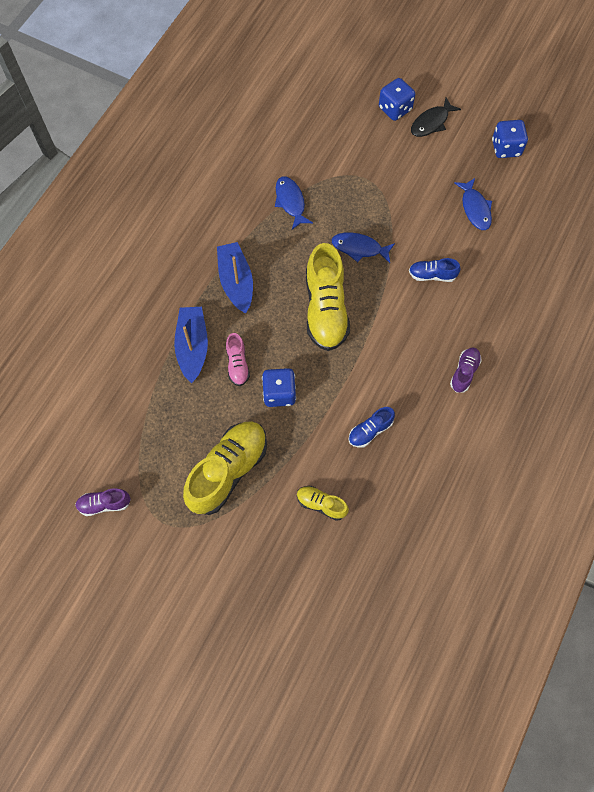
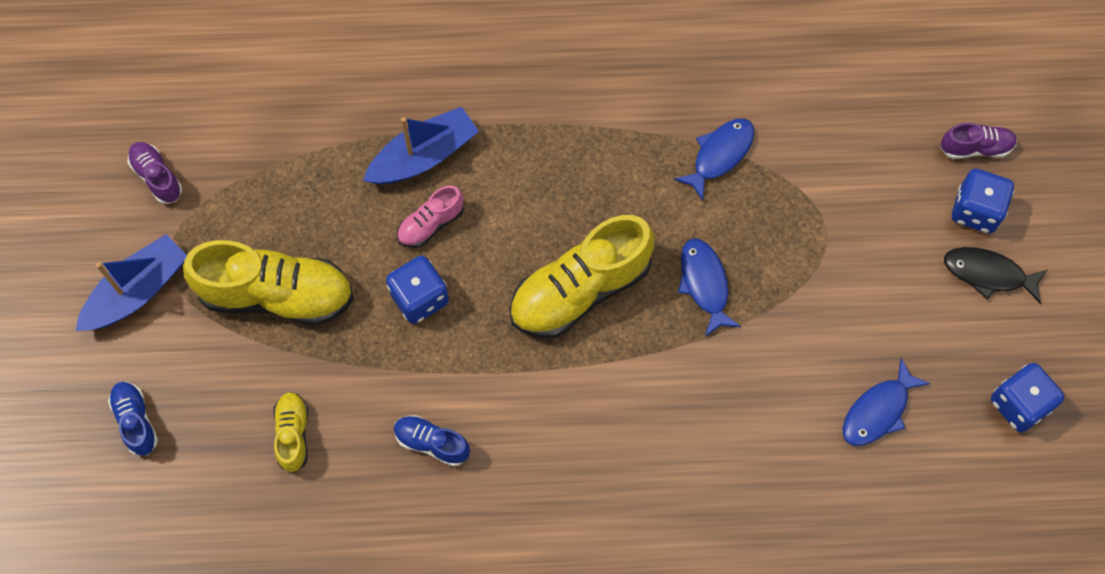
camera: 60 degrees right, 0 degrees up
blue boat [217,242,253,314] -> blue boat moved to [76,234,187,331]
blue shoe [409,258,461,282] -> blue shoe moved to [108,382,158,456]
purple shoe [450,347,482,393] -> purple shoe moved to [940,123,1017,159]

